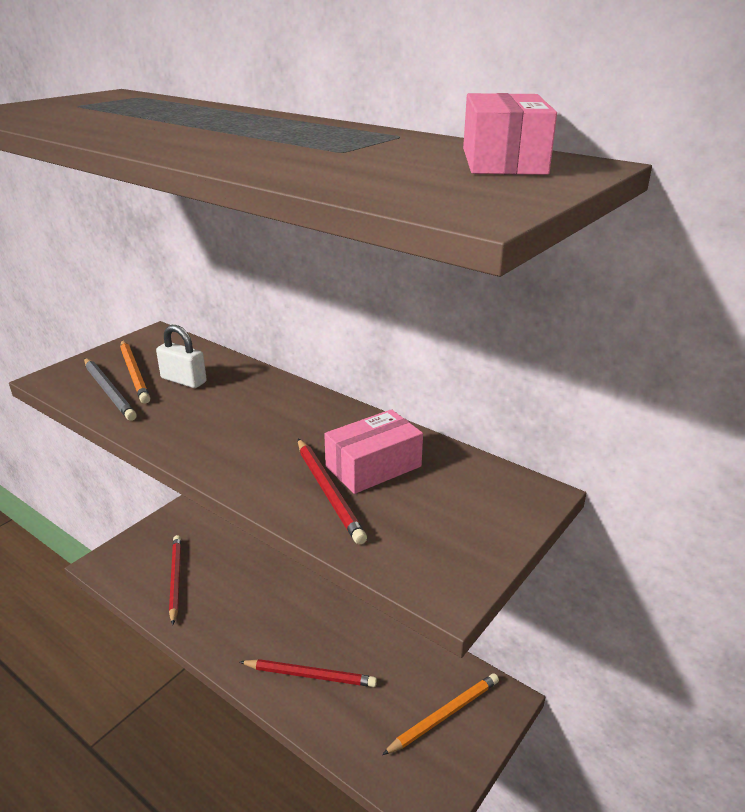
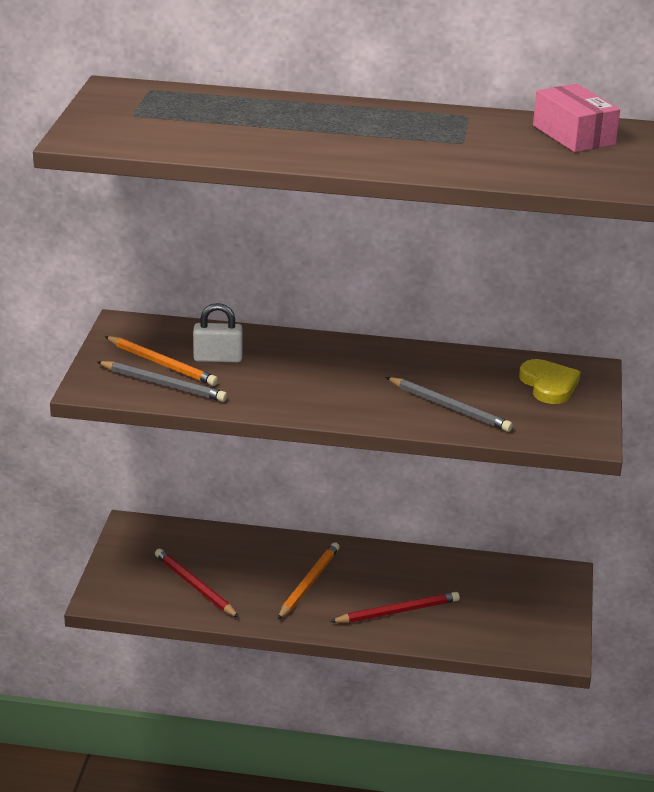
camera: 30 degrees left, 0 degrees up
red pencil [298,439,367,544] -> grey pencil [386,377,513,432]
pink box [324,409,423,494] -> none
orange pencil [382,673,499,755] -> orange pencil moved to [278,542,340,620]
none -> yellow heart [519,359,581,404]

